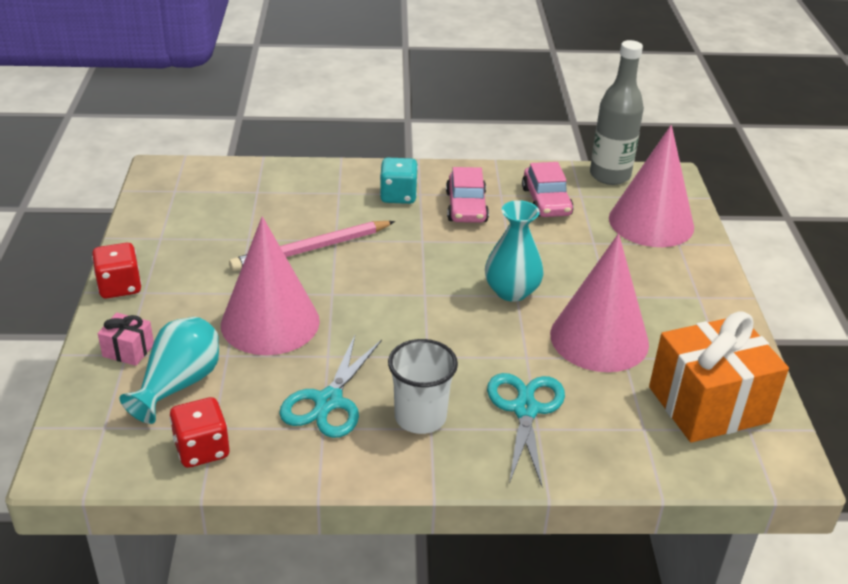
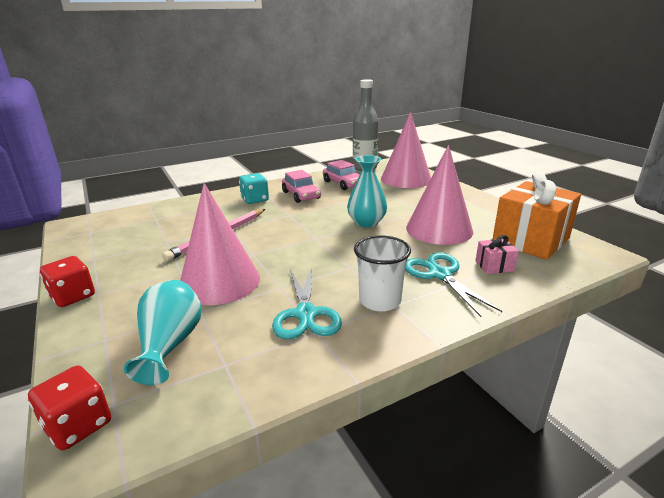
camera: 25 degrees left, 10 degrees down
pink gift [98,313,154,366] -> pink gift moved to [476,235,519,274]
red dice [170,397,229,468] -> red dice moved to [28,366,111,450]

